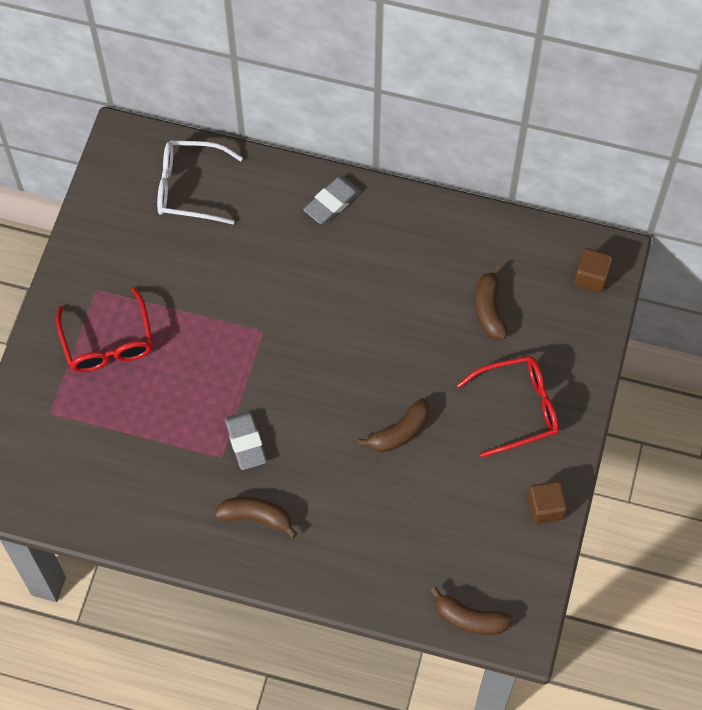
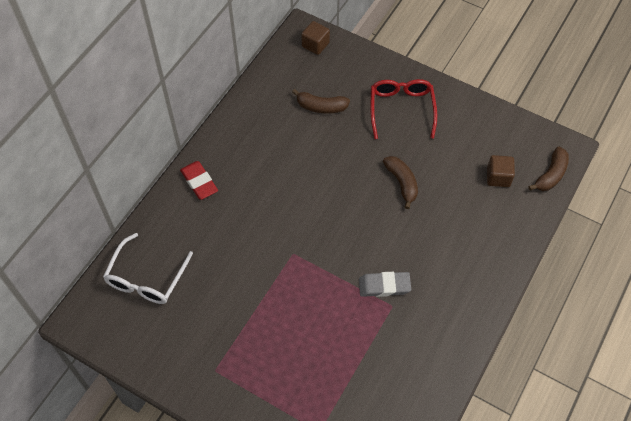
camera: 75 degrees left, 5 degrees down
red glasses [56,287,153,372] -> none
brown banana [214,497,297,538] -> none
grey eraser [303,177,361,224] -> red eraser [180,161,218,200]
brown cube [527,481,567,524] -> brown cube moved to [487,155,515,187]

